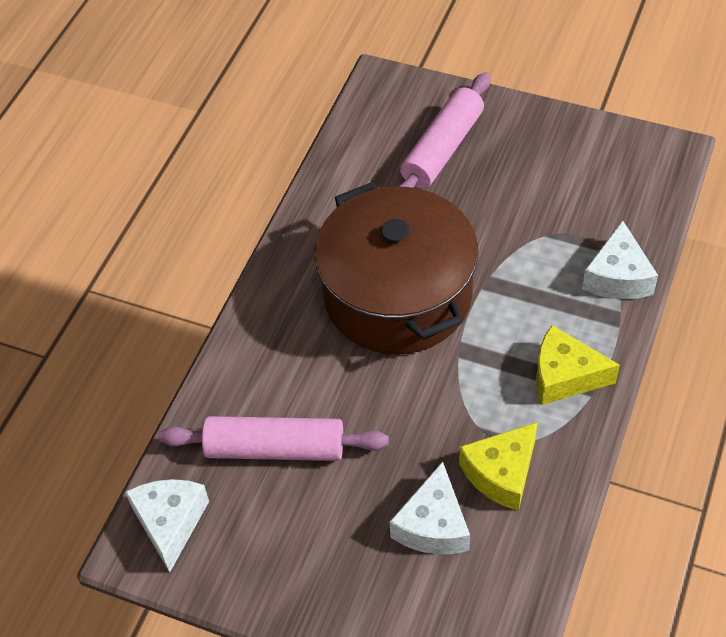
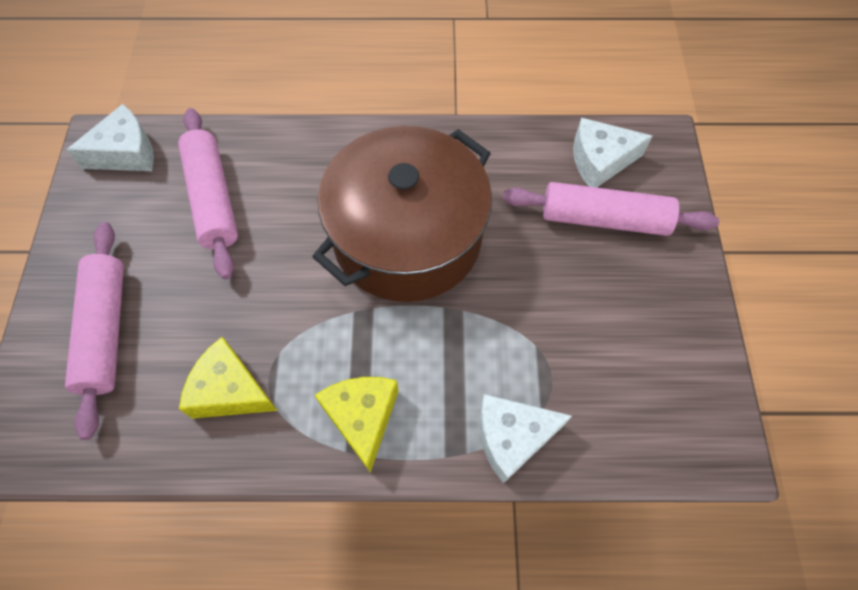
camera: 65 degrees right, 10 degrees up
white cheese [390,461,470,554] -> white cheese moved to [573,118,653,187]
none -> pink rolling pin [65,222,124,440]

